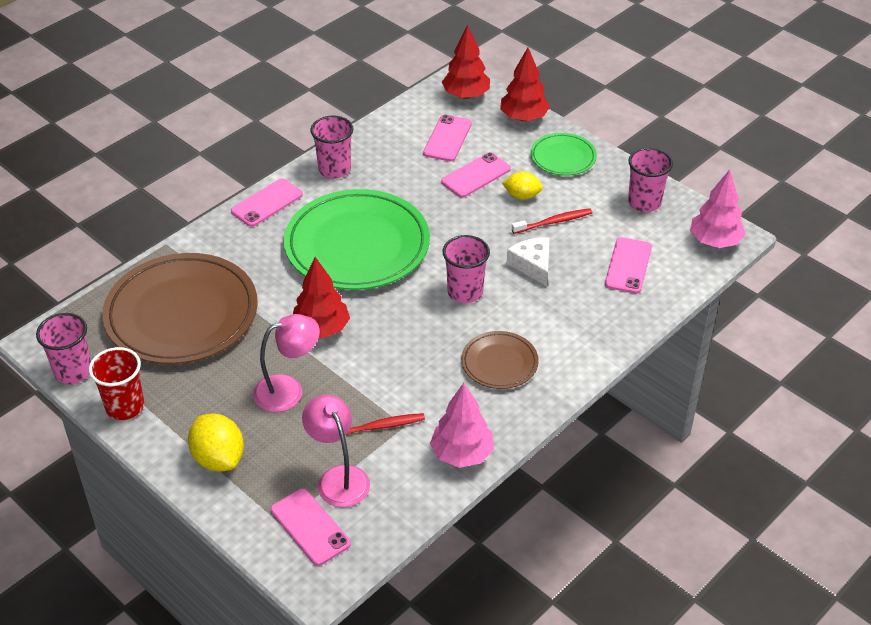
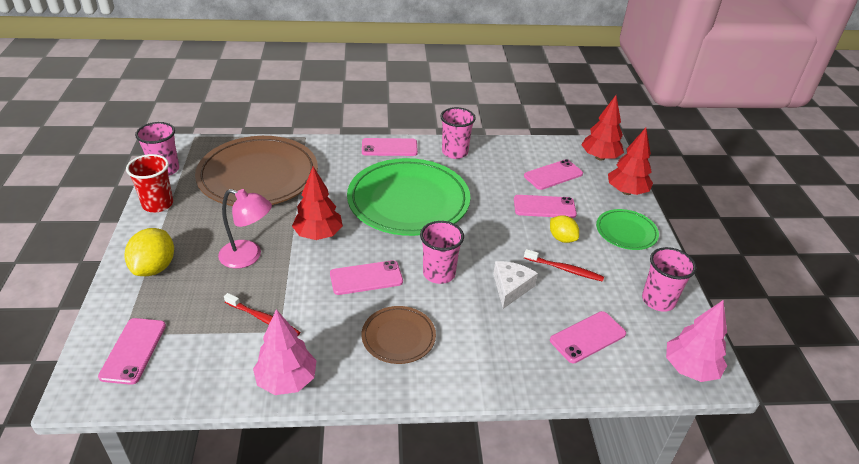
camera: 40 degrees right, 5 degrees down
pink lamp [302,395,370,507] -> none
none -> pink phone [330,260,403,295]

